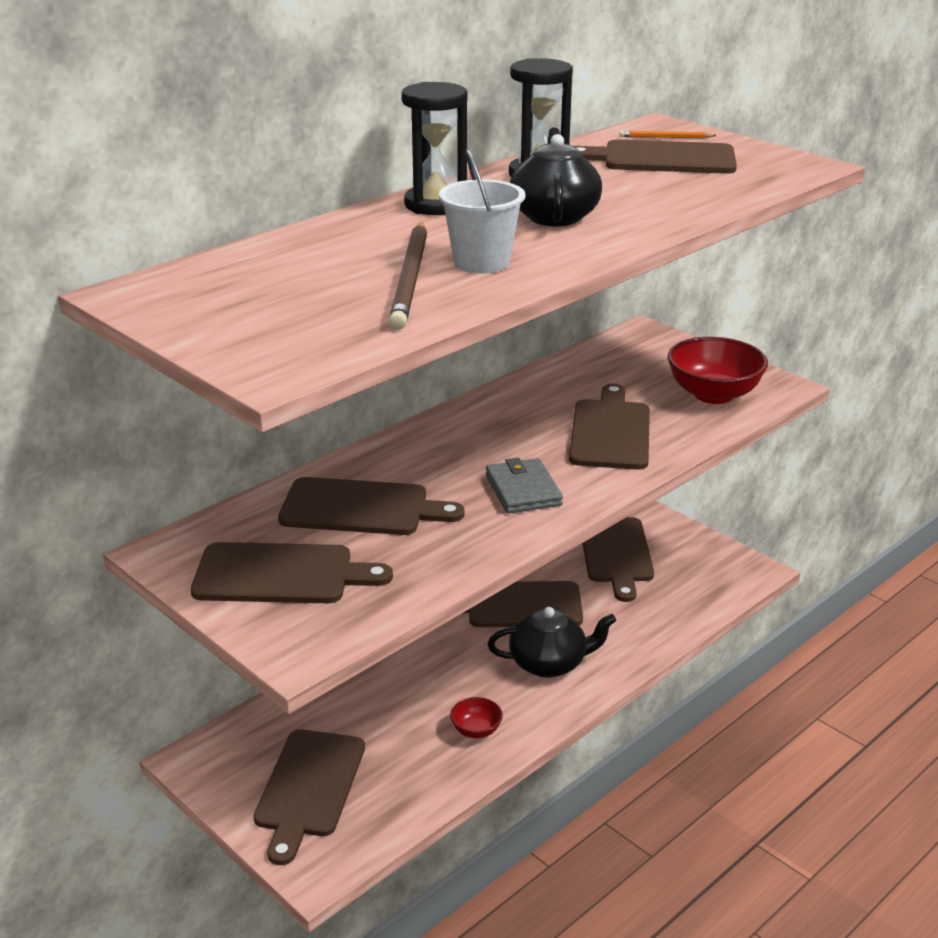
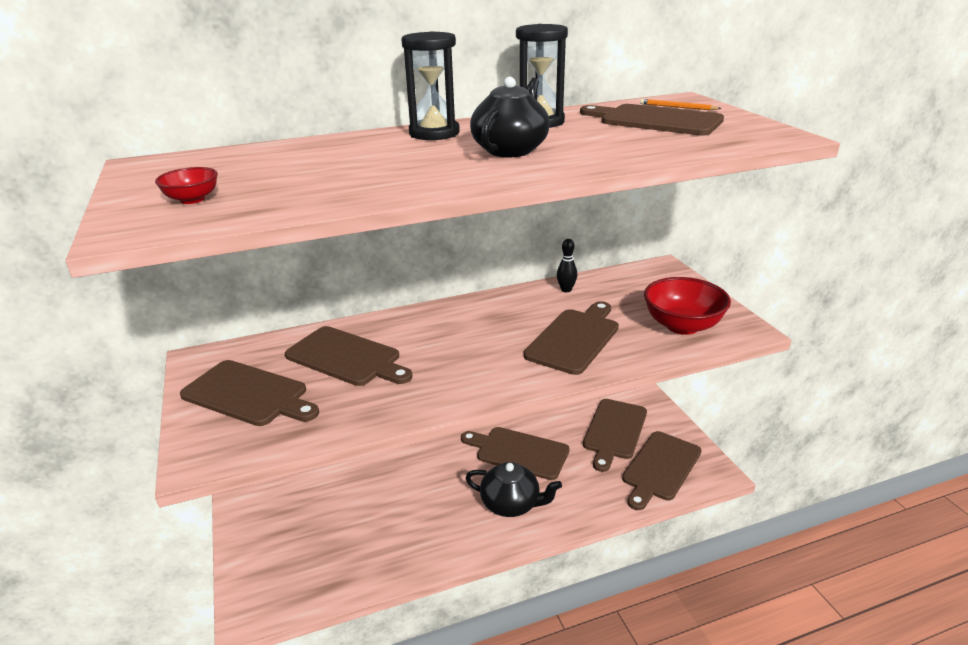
camera: 25 degrees right, 0 degrees up
brown cutting board [253,729,365,865] -> brown cutting board moved to [622,431,702,510]
brown pencil [389,222,427,330] -> none
white bucket [439,149,525,274] -> none
red bowl [450,697,503,738] -> red bowl moved to [155,167,218,204]
grey wallet [486,458,563,513] -> none
none -> black bowling pin [557,239,577,292]

